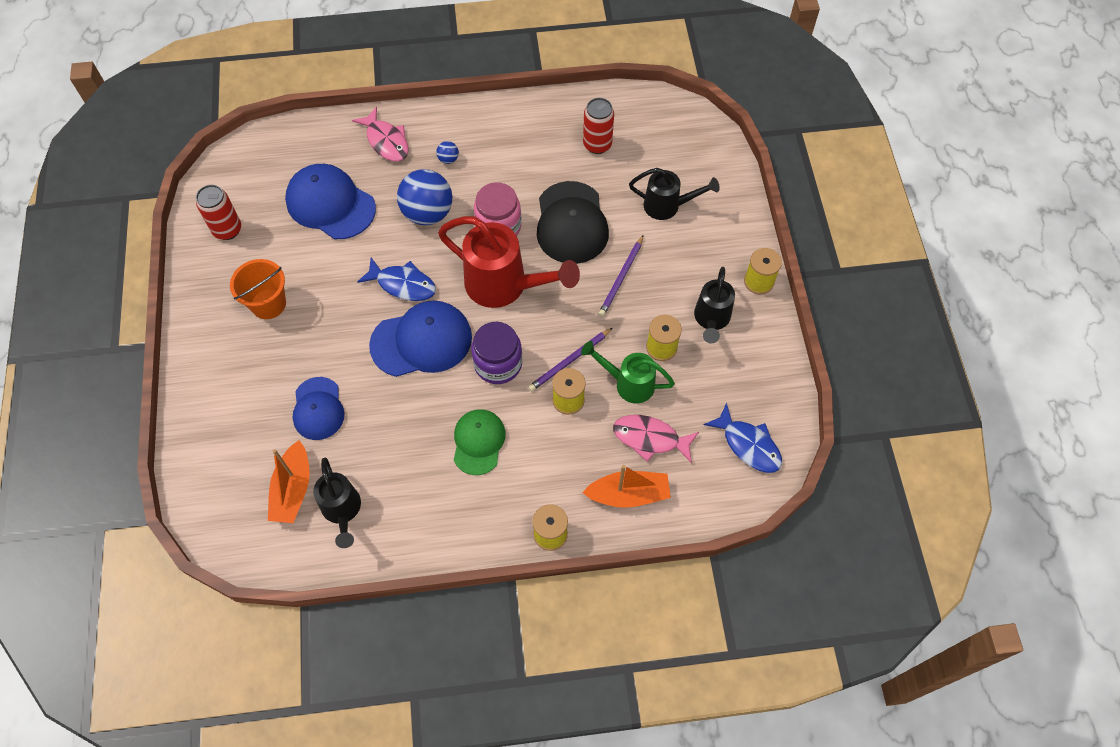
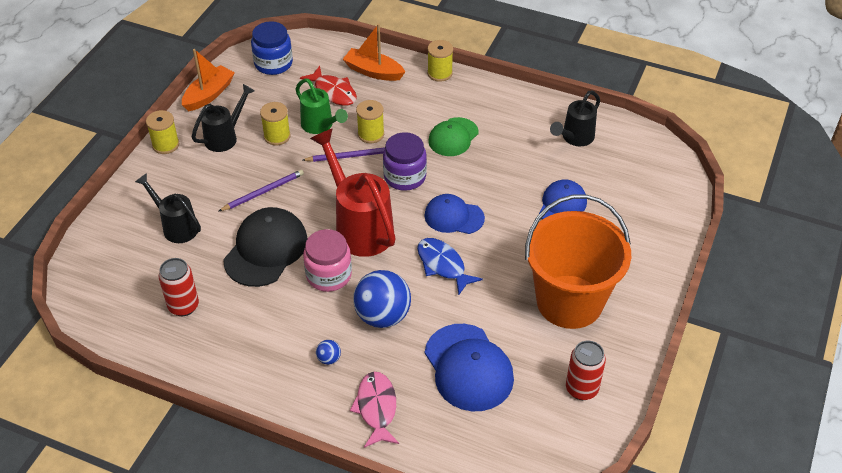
camera: 150 degrees left, 15 degrees down
orange bucket [230,259,286,319] -> orange bucket [525,194,631,329], size x1.91
orange boat [268,440,310,523] -> orange boat moved to [182,49,235,111]
black watering can [313,458,361,548] -> black watering can turned 150 degrees counterclockwise [550,91,600,146]
blue cap [369,301,472,377] -> blue cap [425,194,485,234], size x0.64
pink fish [613,415,699,463] -> red fish [300,66,357,106]
blue fish [704,403,782,473] -> blue jar [251,21,293,75]

